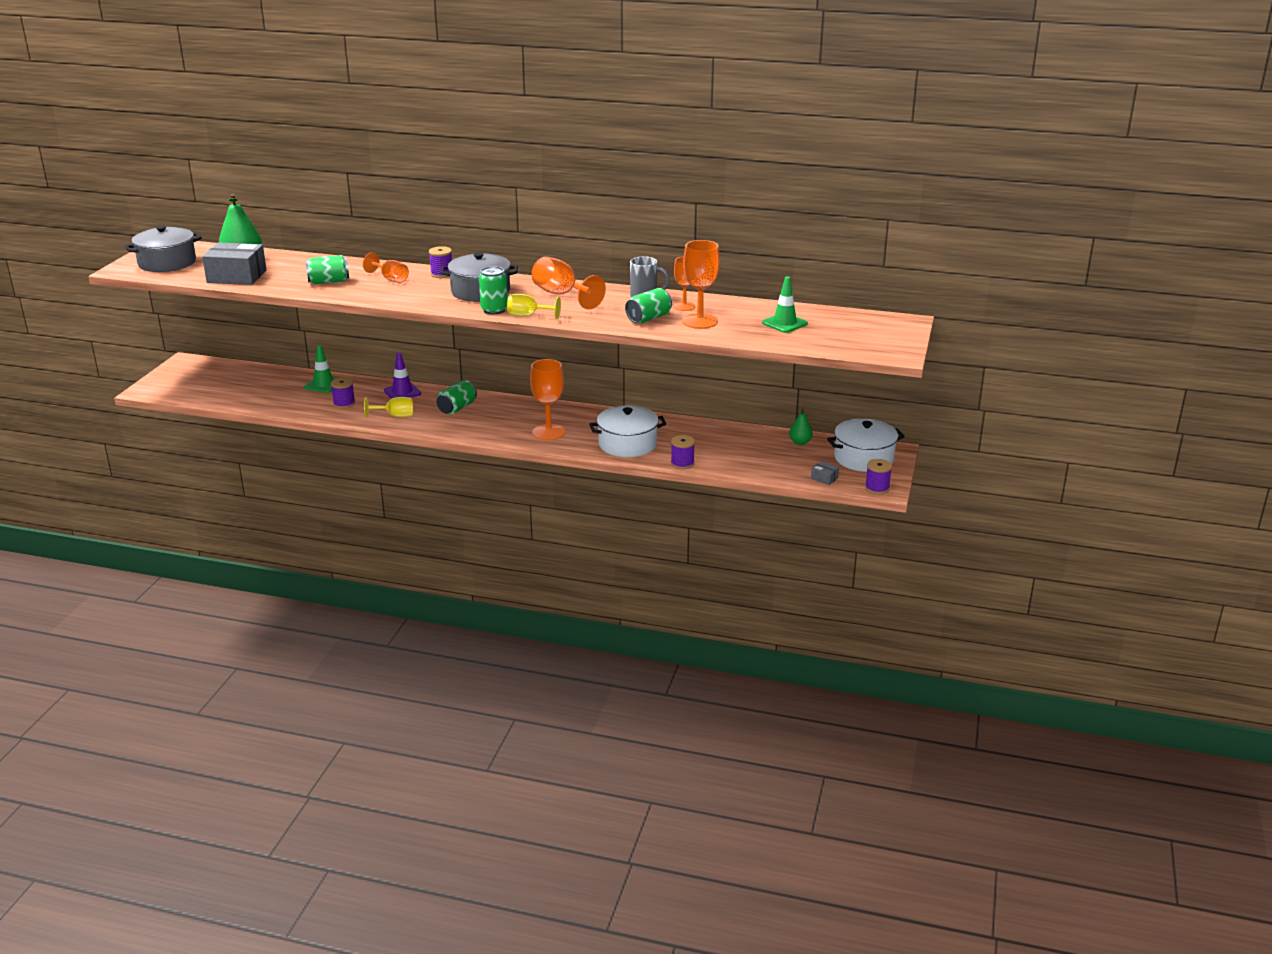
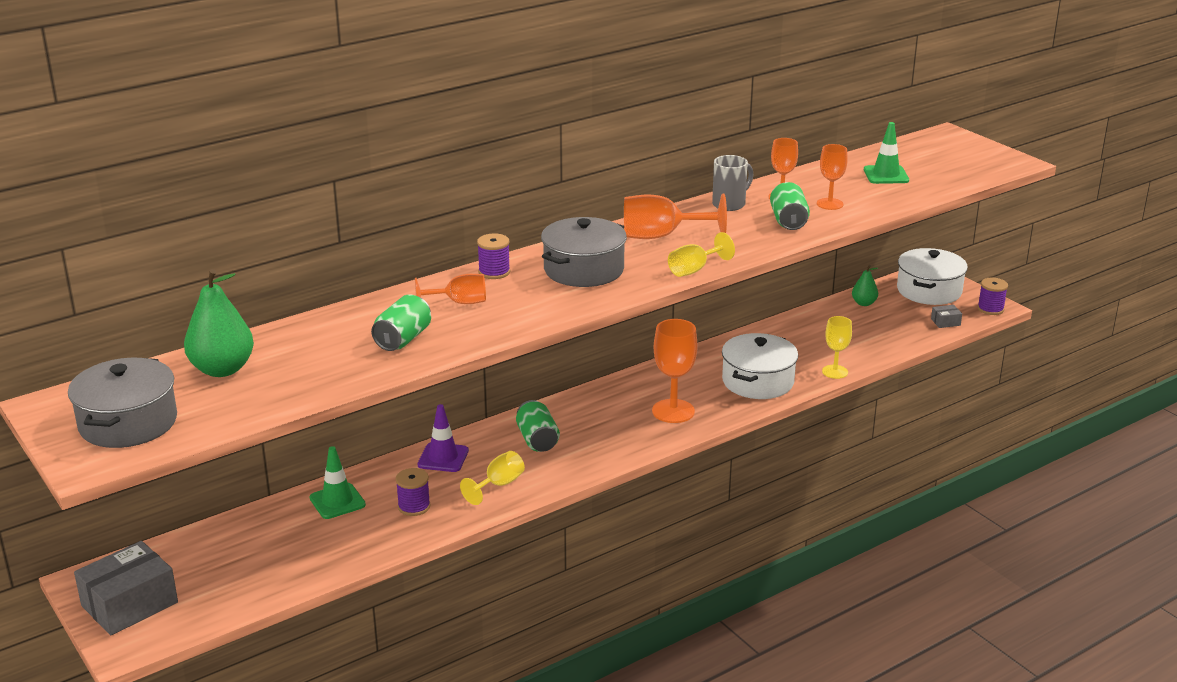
camera: 50 degrees left, 0 degrees up
grey box [202,242,267,285] -> grey box moved to [74,541,178,635]
green can [479,266,508,314] -> none
purple spool [671,435,695,469] -> yellow goblet [822,316,852,379]
orange goblet [682,240,720,329] -> orange goblet [817,144,848,210], size x0.63

